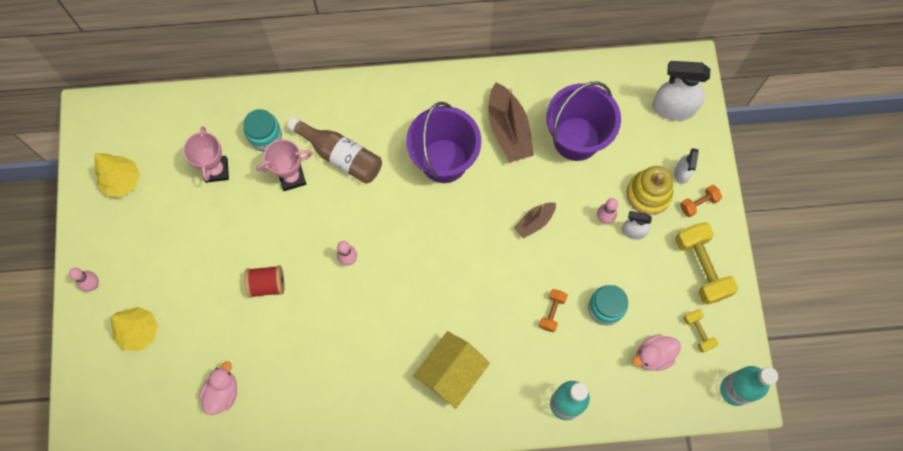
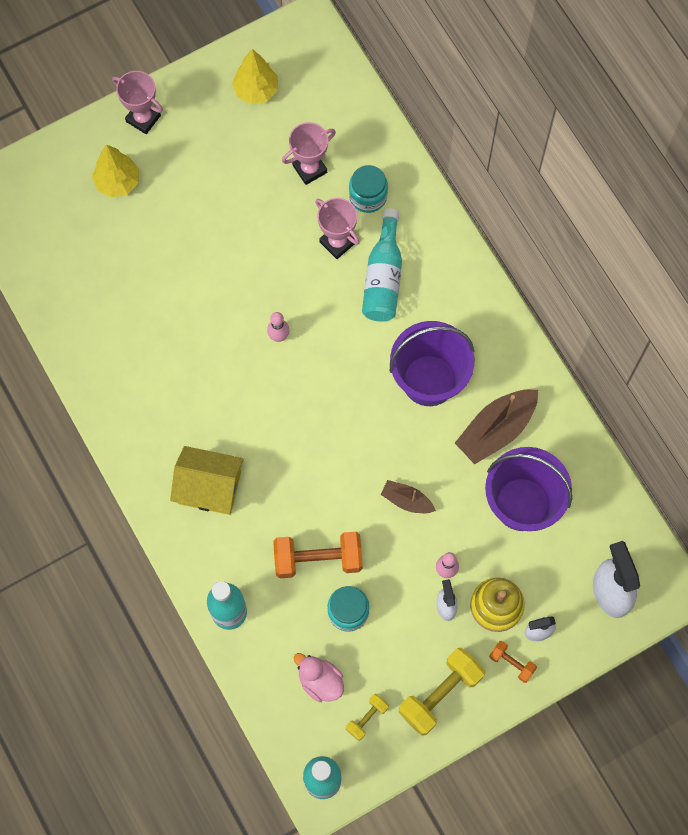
camera: 65 degrees right, 0 degrees up
pink bowling pin [69,268,99,292] -> pink trophy [112,71,163,134]
pink duck [199,361,237,415] -> none
red spool [245,265,284,298] -> none
brown bottle [287,116,382,184] -> turquoise bottle [362,208,402,322]
orange dumbbell [539,289,568,332] -> orange dumbbell [273,532,363,578], size x1.92

